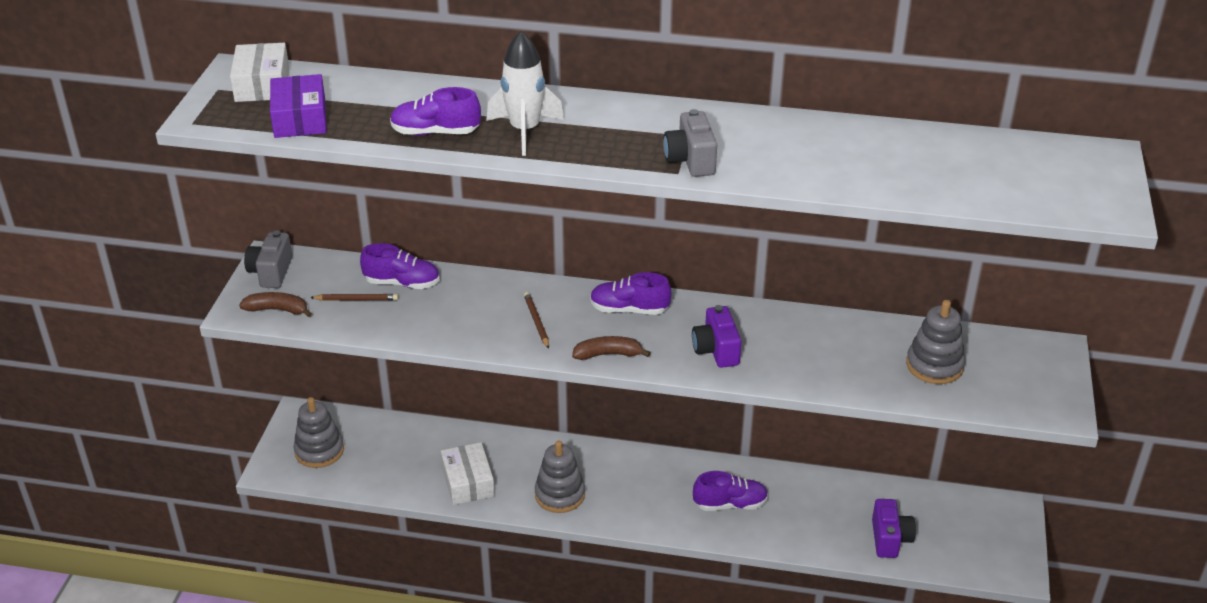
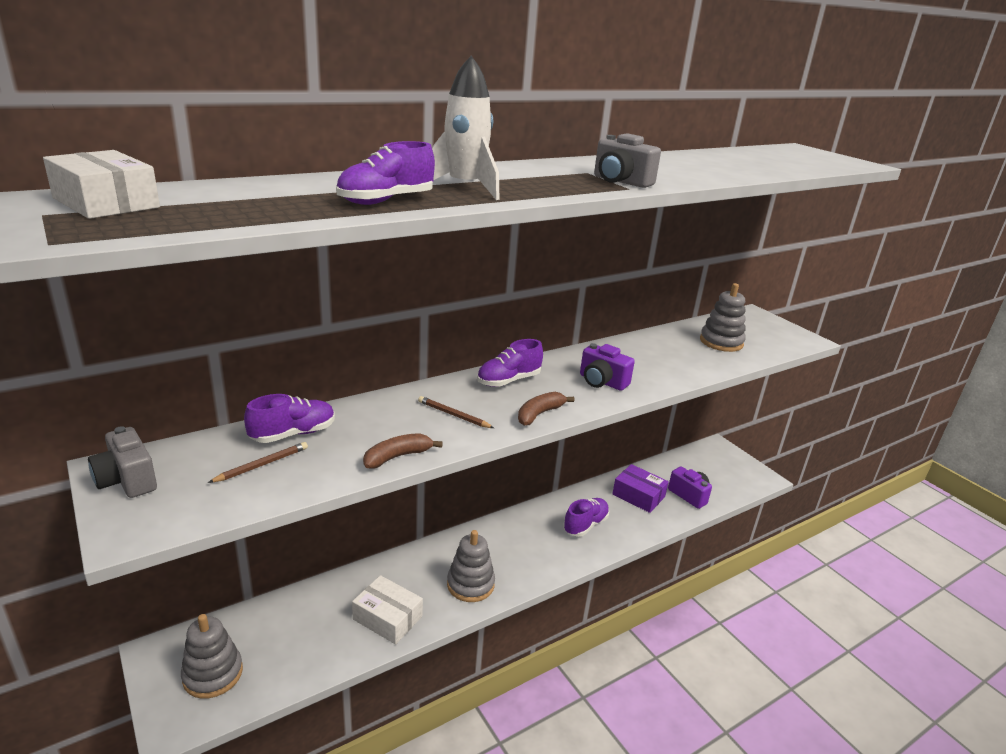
camera: 45 degrees left, 10 degrees down
brown banana [239,292,312,317] -> brown banana moved to [363,433,443,469]
purple box [270,74,327,138] -> purple box moved to [612,464,669,513]

